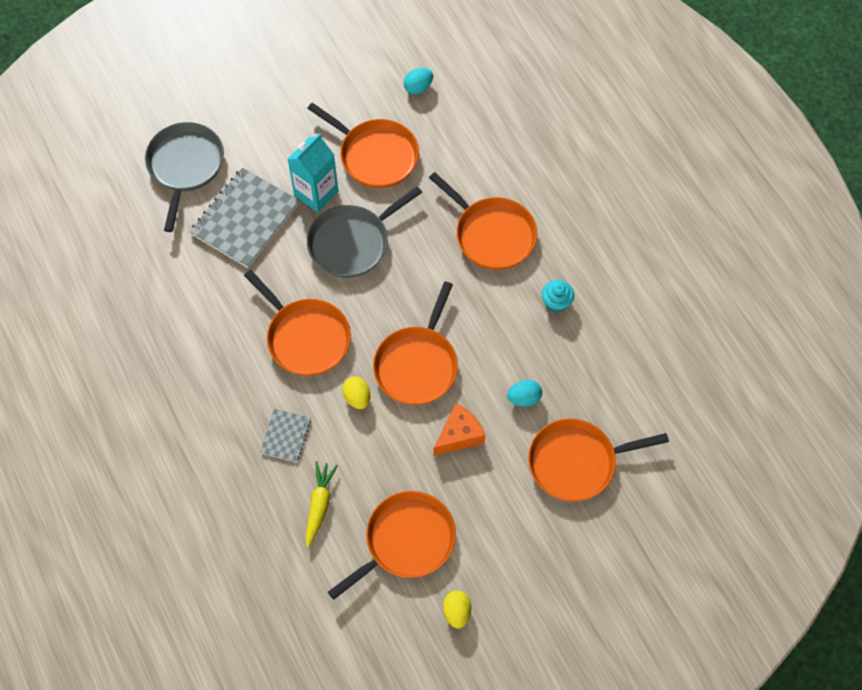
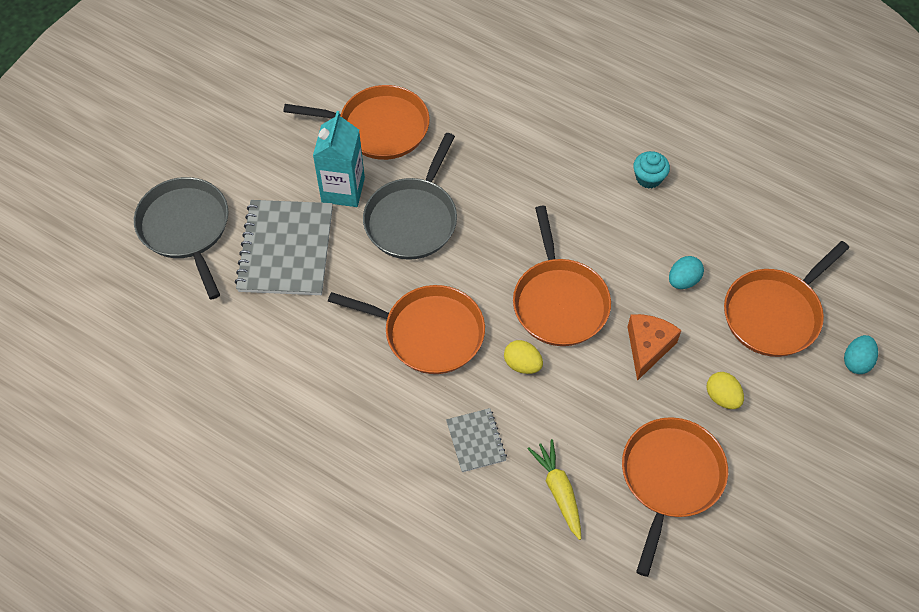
camera: 30 degrees left, 5 degrees down
turquoise egg [403,68,433,94] -> turquoise egg moved to [844,335,878,374]
orange pan [429,172,537,270] -> none
yellow egg [443,590,472,629] -> yellow egg moved to [706,372,744,409]

